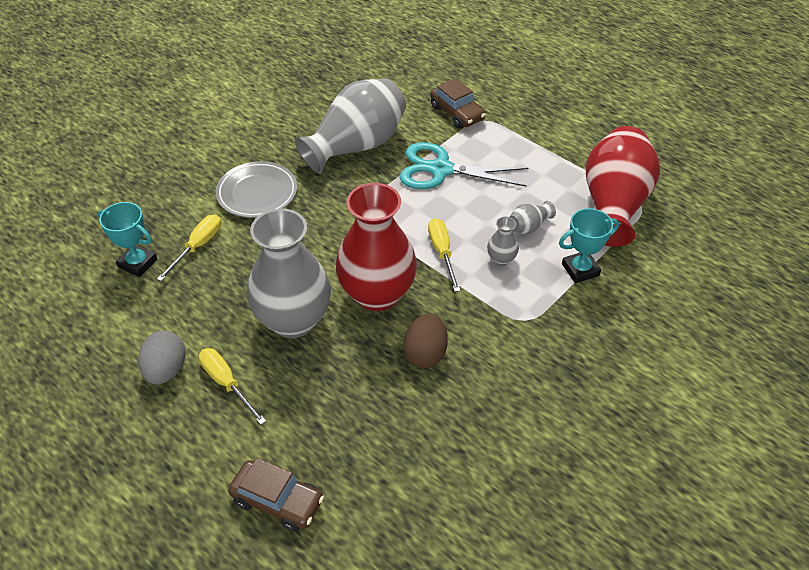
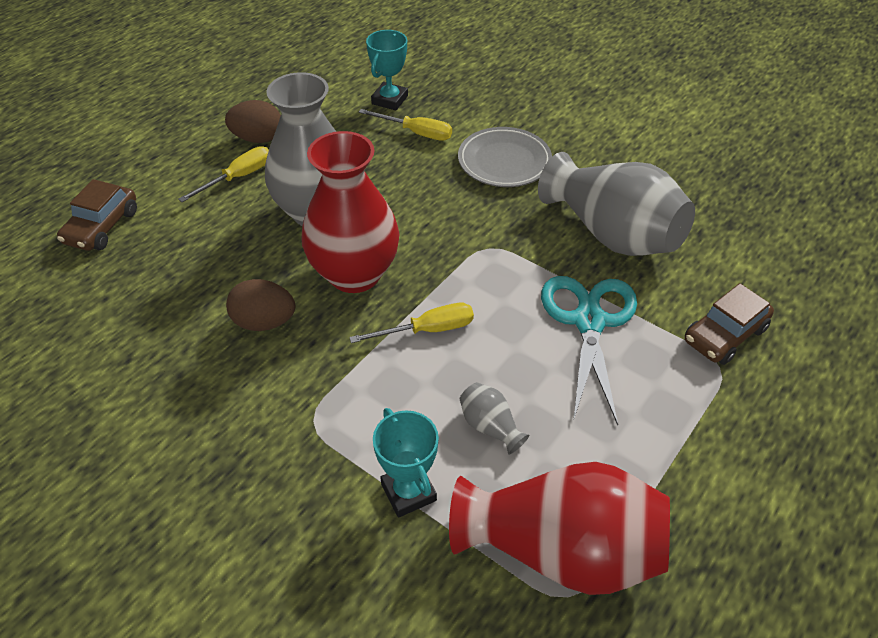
camera: 85 degrees right, 0 degrees up
grey egg [138,331,185,384] -> brown egg [225,100,281,143]
grey vase [487,217,519,266] -> none

